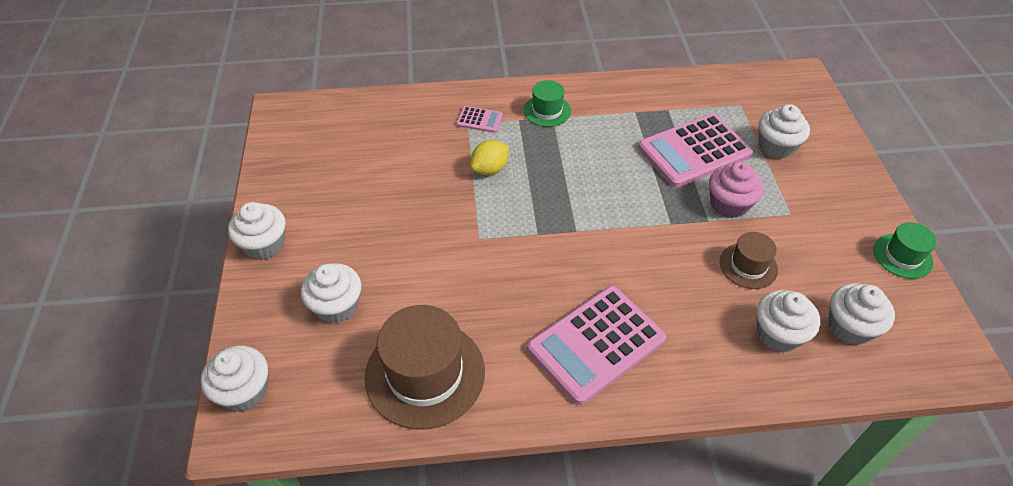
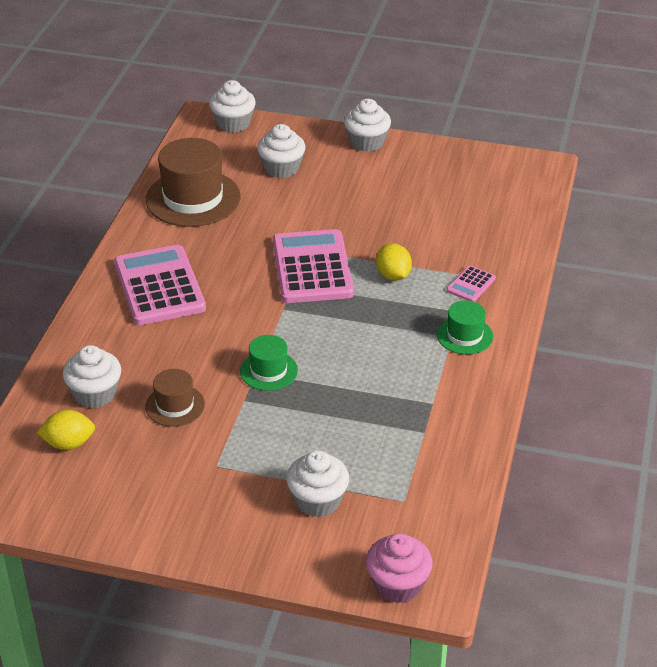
camera: 110 degrees right, 10 degrees down
pink calculator [638,114,753,188] -> pink calculator moved to [273,229,354,303]
pink cupcake [709,162,763,218] -> pink cupcake moved to [366,533,433,603]
white cupcake [829,283,895,345] -> yellow lemon [37,410,95,450]
green hat [874,222,937,279] -> green hat moved to [240,335,298,391]

